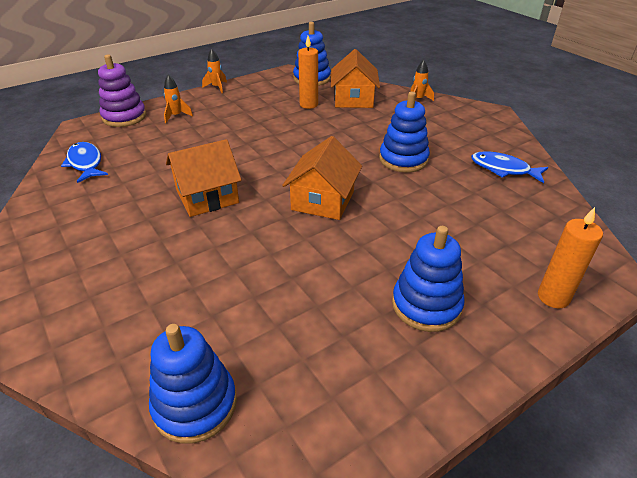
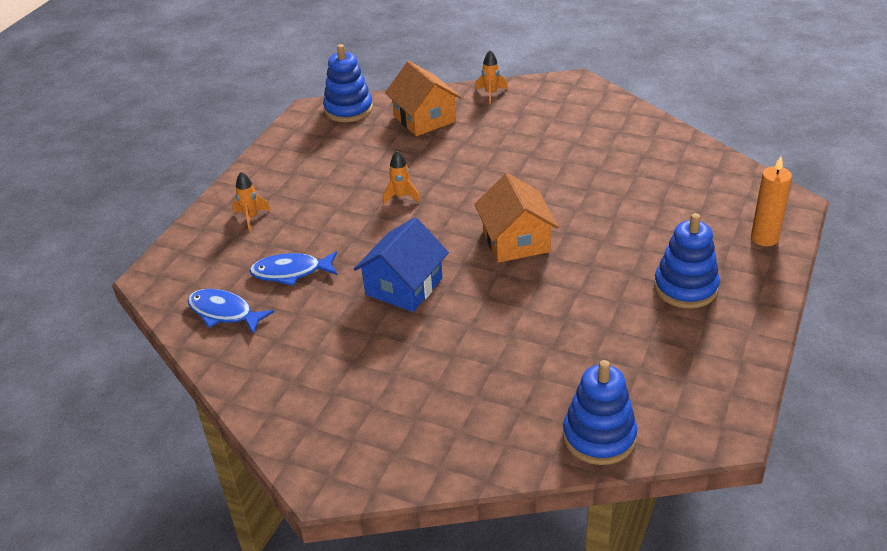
camera: 30 degrees left, 0 degrees up
purple stacking toy [98,55,146,127] -> none
orange house [166,139,242,217] -> blue house [354,217,449,312]
orange rocket [202,49,227,93] -> orange rocket moved to [383,151,420,205]
orange candle [298,36,318,109] -> none
blue stacking toy [379,92,430,172] -> none
blue fish [471,152,548,183] -> blue fish moved to [249,251,337,286]

